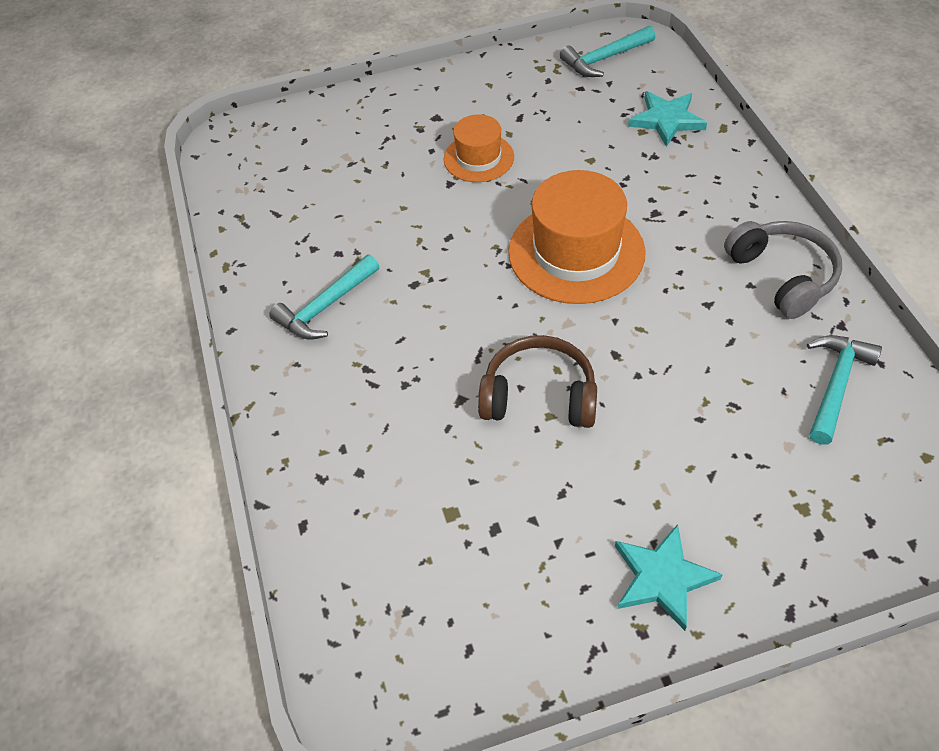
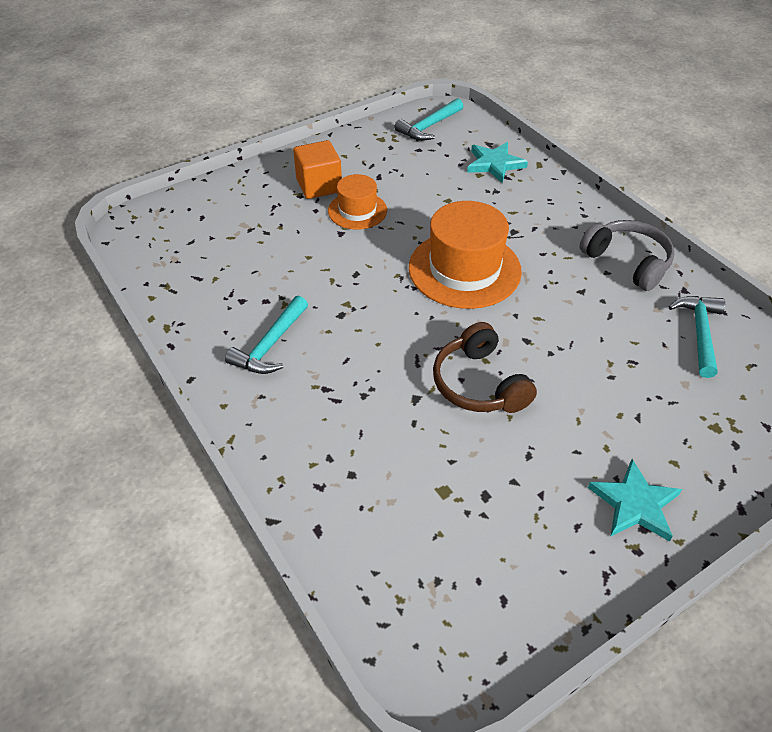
camera: 20 degrees left, 5 degrees down
brown headphones [478,335,597,428] -> brown headphones turned 105 degrees counterclockwise [433,322,537,413]
none -> orange cube [293,140,342,199]

